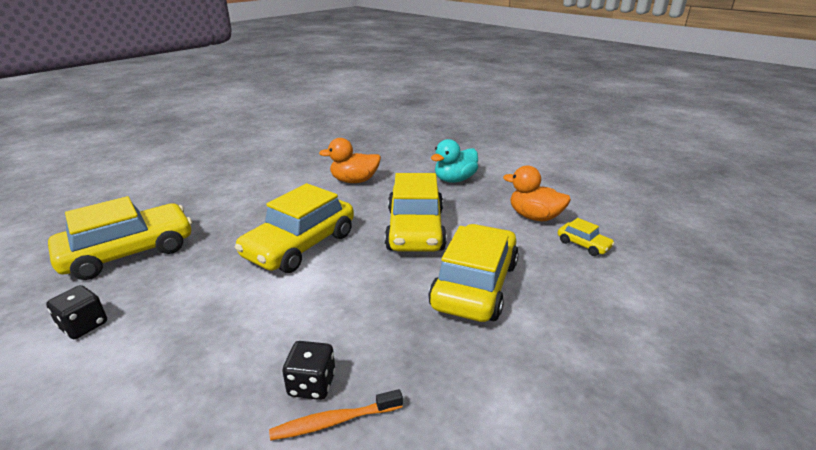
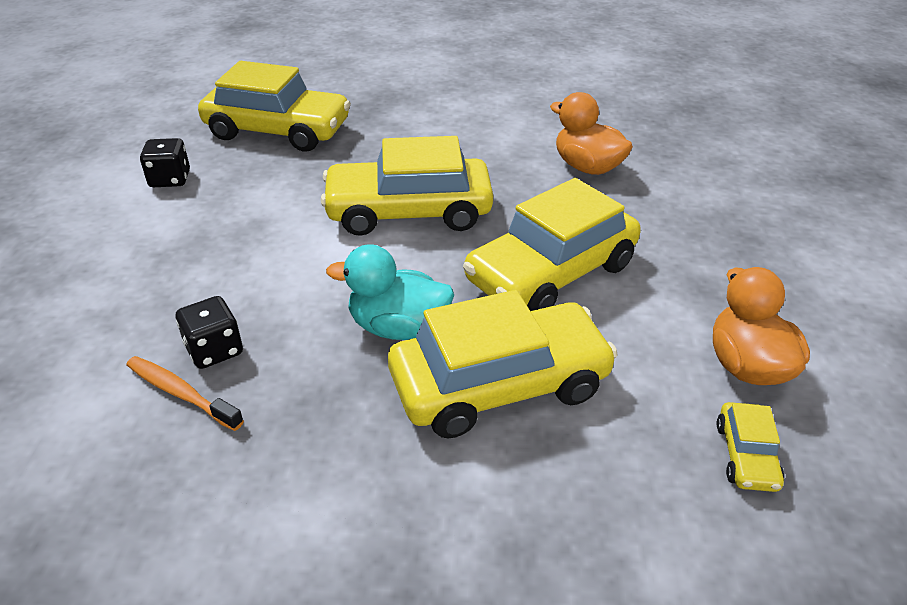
camera: 50 degrees right, 10 degrees up
turquoise duck [431,139,478,183] -> turquoise duck moved to [326,244,454,340]

